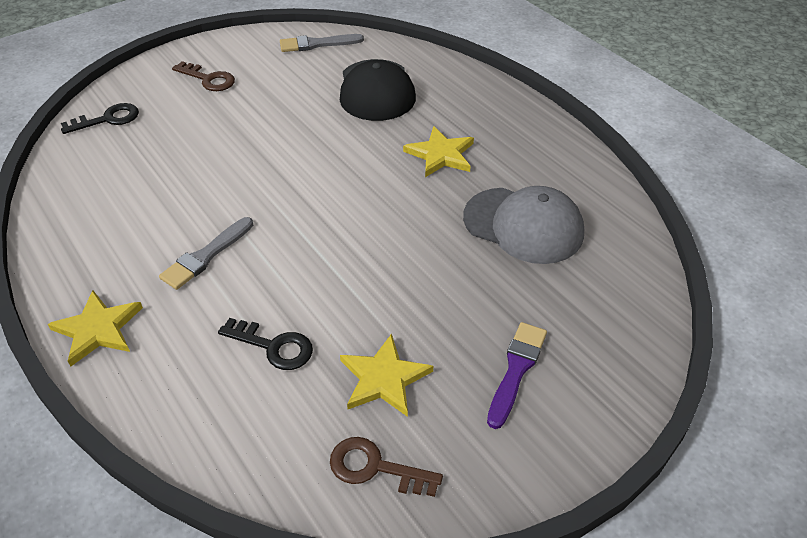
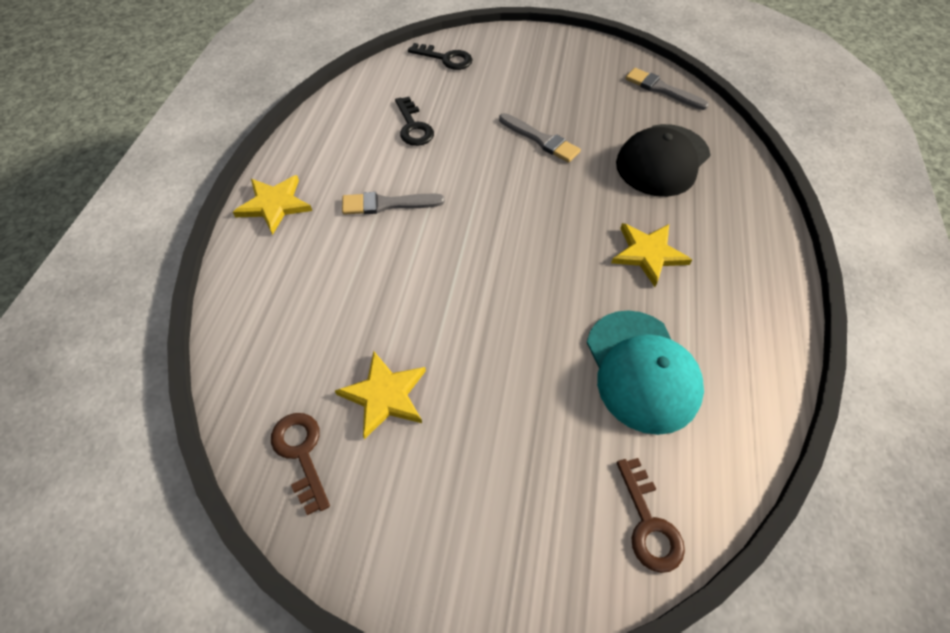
camera: 45 degrees right, 10 degrees up
brown key [172,61,235,91] -> brown key moved to [617,458,685,573]
black key [218,318,313,370] -> black key moved to [395,97,434,146]
grey cap [463,186,584,264] -> turquoise cap [587,310,704,435]
purple brush [487,322,547,429] -> none
none -> grey brush [499,113,581,163]

